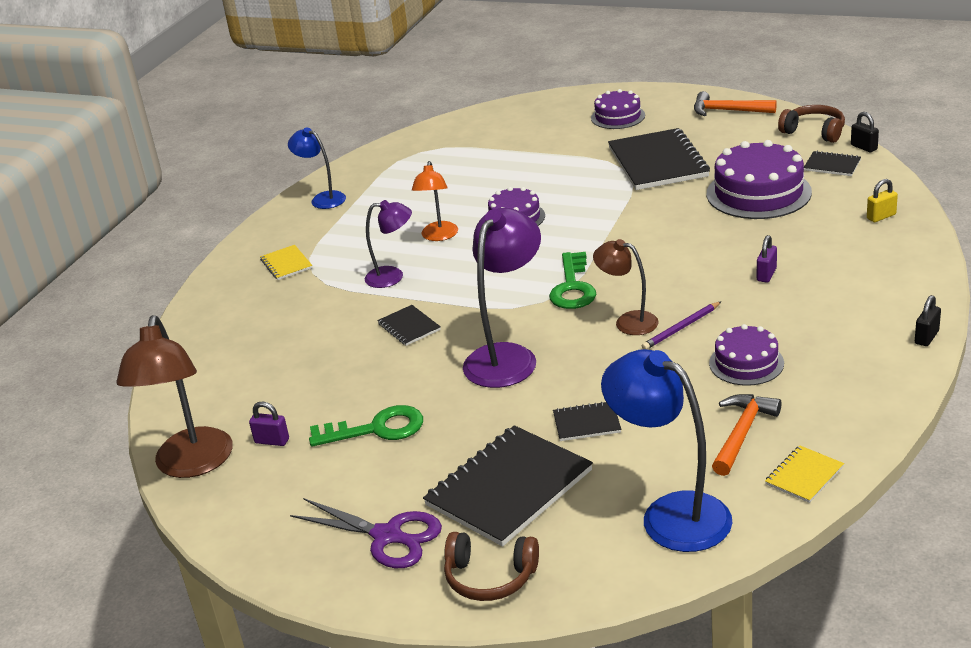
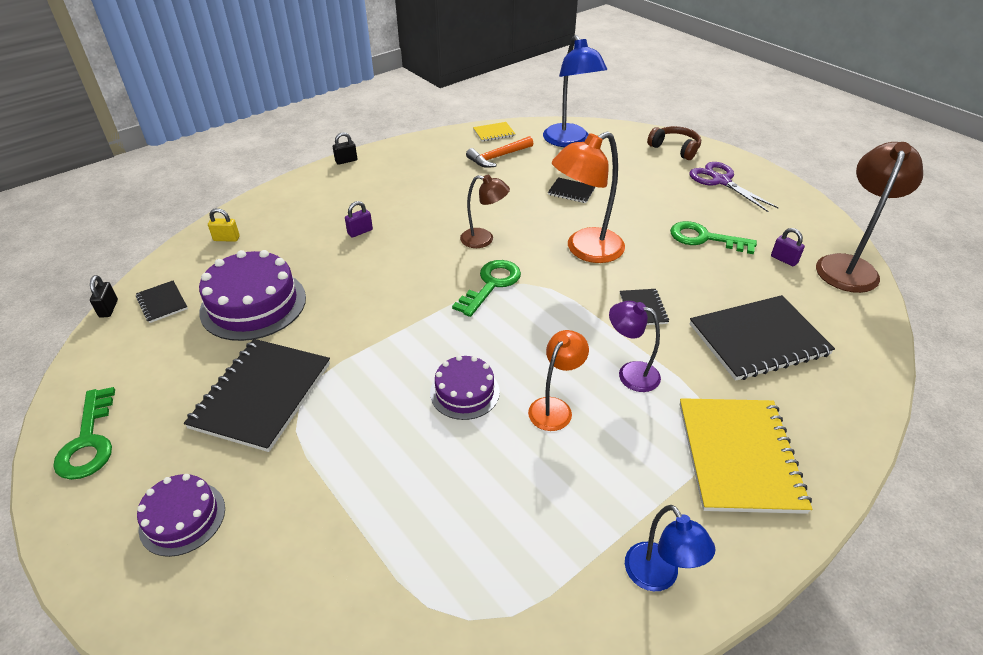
camera: 155 degrees left, 10 degrees up
yellow notebook [260,245,312,280] -> yellow notebook [680,398,812,514], size x2.13
black notebook [423,425,593,547] -> black notebook moved to [690,295,835,381]
purple lamp [463,208,541,388] -> orange lamp [552,132,625,263]
brown lamp [593,239,659,335] -> brown lamp turned 45 degrees counterclockwise [460,175,510,248]
purple pencil [642,301,721,349] -> none
orange hammer [694,91,777,116] -> green key [53,387,115,480]
purple cake [709,324,784,386] -> none
brown headphones [778,105,845,143] -> none

